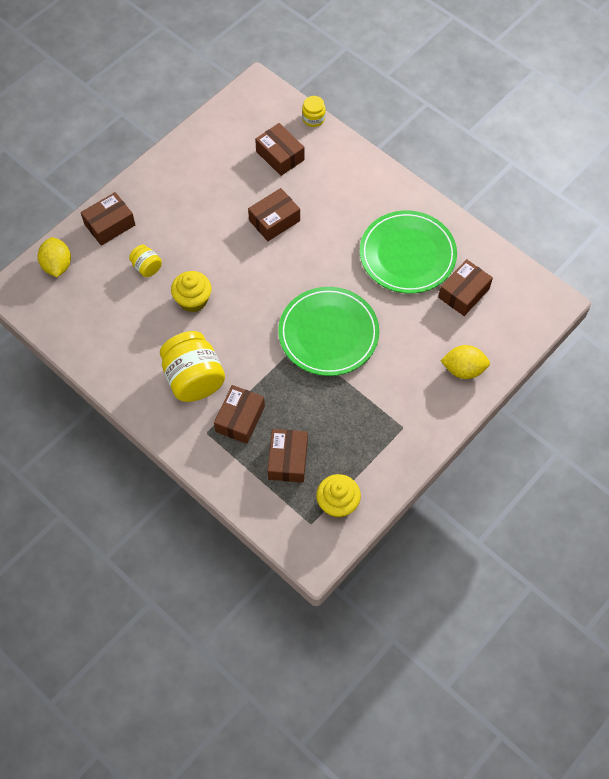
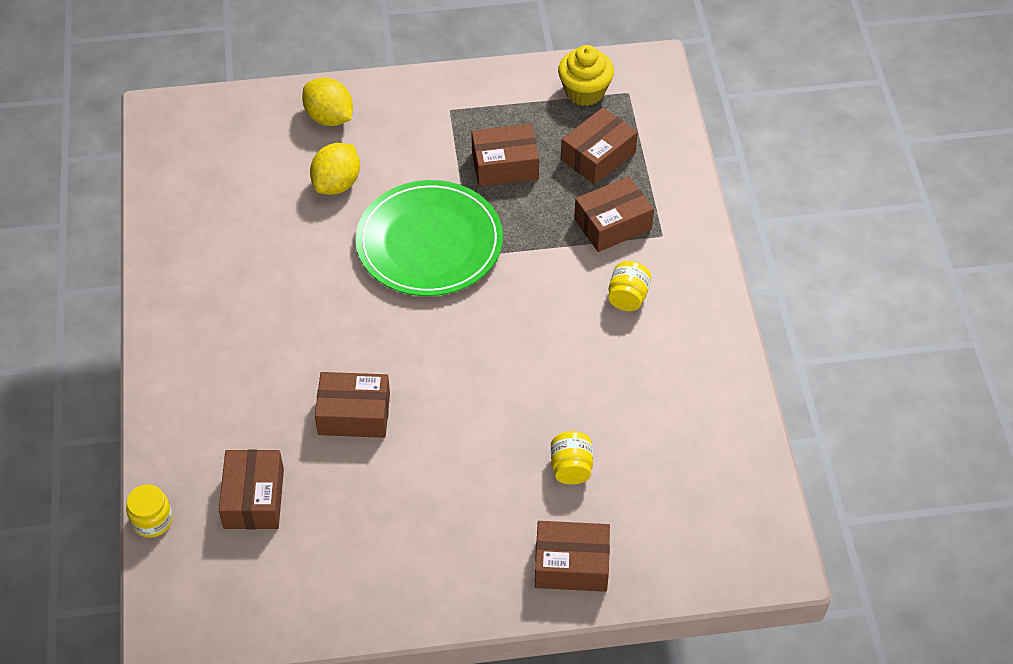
camera: 140 degrees left, 10 degrees down
yellow lemon [38,237,71,277] -> yellow lemon moved to [310,143,360,195]
yellow jar [160,331,225,402] -> yellow jar [608,261,651,311], size x0.49
yellow cupcake [171,271,212,312] -> none
green plate [360,211,457,294] -> none
brown box [438,259,493,316] -> brown box moved to [471,124,539,187]

